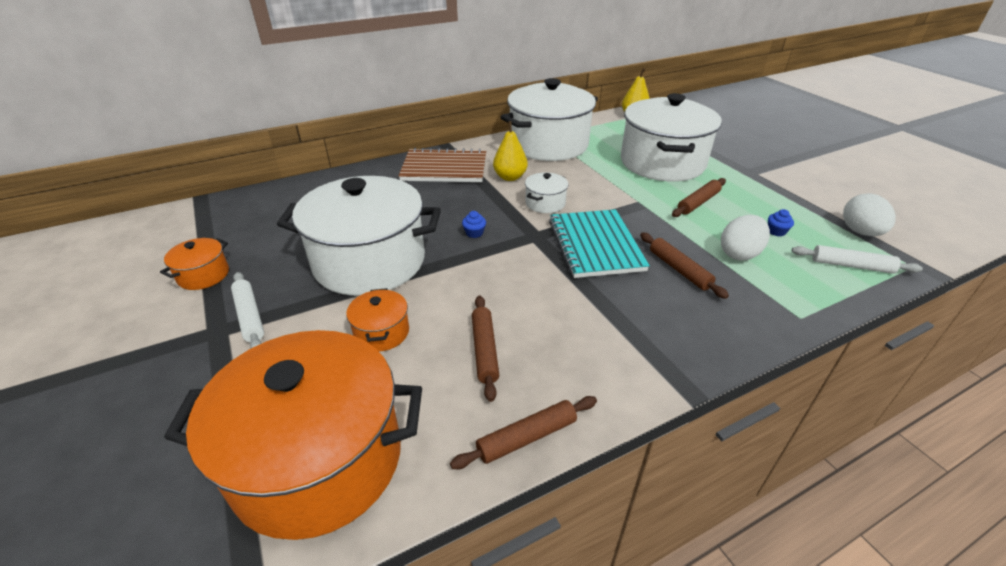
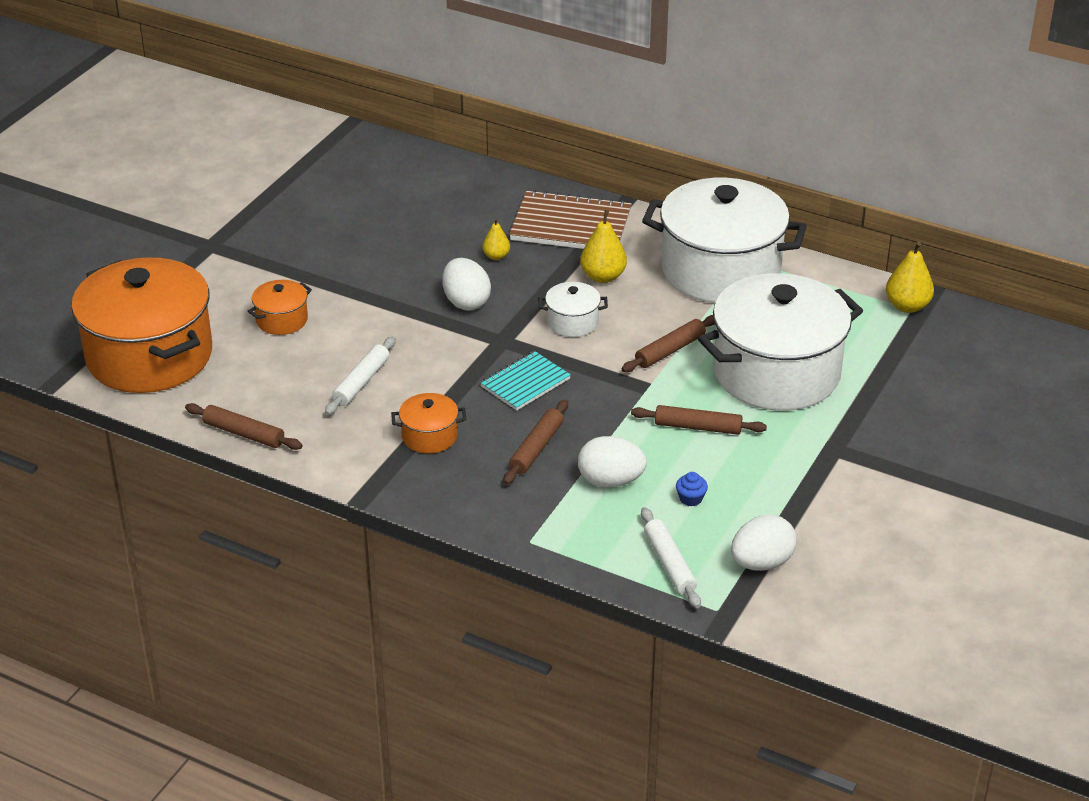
camera: 55 degrees right, 0 degrees up
orange pot [160,238,229,290] -> orange pot moved to [391,393,466,454]
white rolling pin [231,272,264,349] -> white rolling pin moved to [325,336,396,415]
white pot [277,176,441,296] -> none
brown notebook [399,148,486,182] -> brown notebook turned 45 degrees counterclockwise [509,190,632,249]
blue cupcake [462,211,486,238] -> white egg [442,258,491,311]
brown rolling pin [472,296,499,402] -> brown rolling pin moved to [622,315,715,372]
turquoise notebook [549,209,650,278] -> turquoise notebook [480,351,571,411], size x0.62
none -> yellow pear [482,218,510,260]

